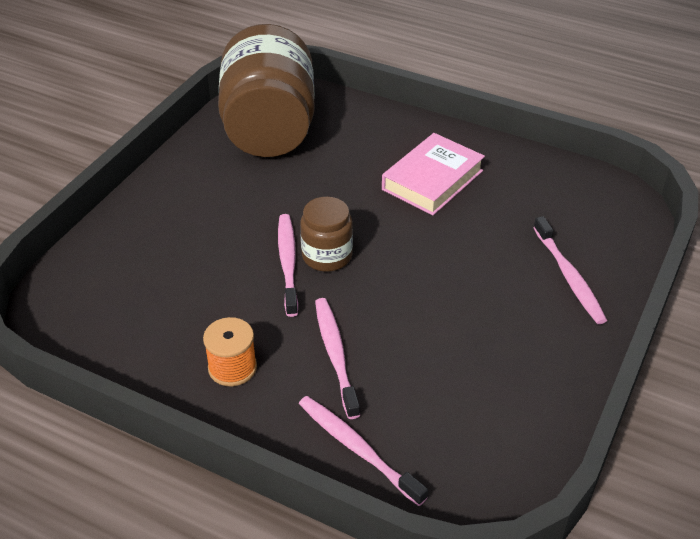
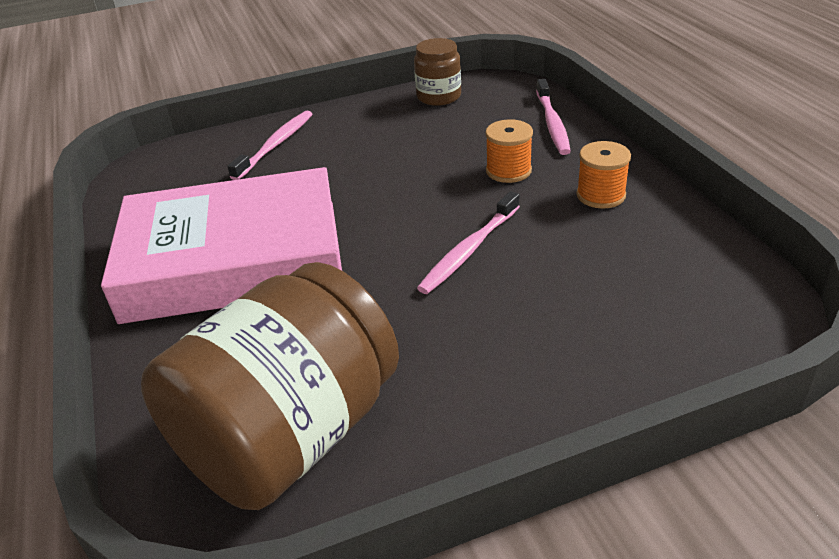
camera: 135 degrees left, 5 degrees down
brown jar [300,197,353,272] -> brown jar moved to [414,38,461,106]
pink toothbrush [315,298,360,419] -> orange spool [485,119,533,183]
pink book [382,133,485,215] -> pink book [101,167,342,324], size x1.86

